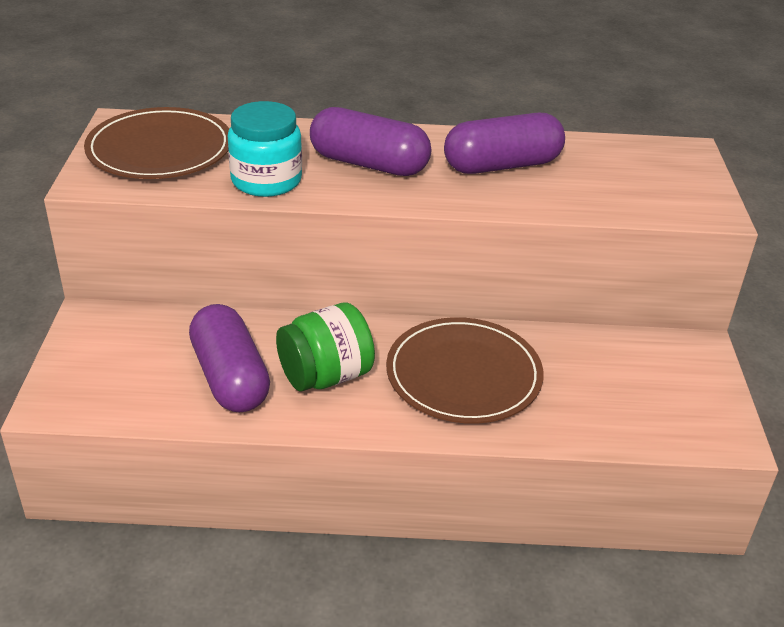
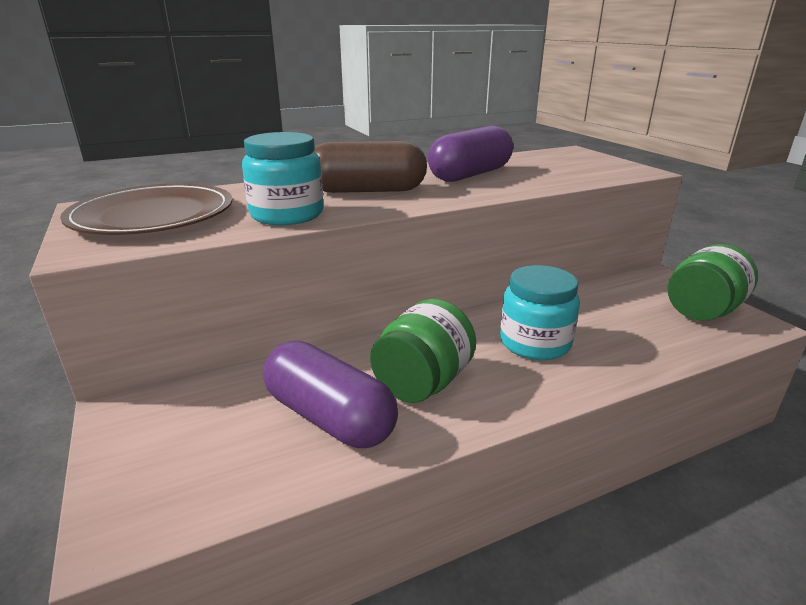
camera: 25 degrees left, 10 degrees down
purple capsule [310,107,431,176] -> brown capsule [314,141,427,193]
brown plate [386,317,544,424] -> turquoise jar [500,265,580,360]
none -> green jar [668,244,758,321]

